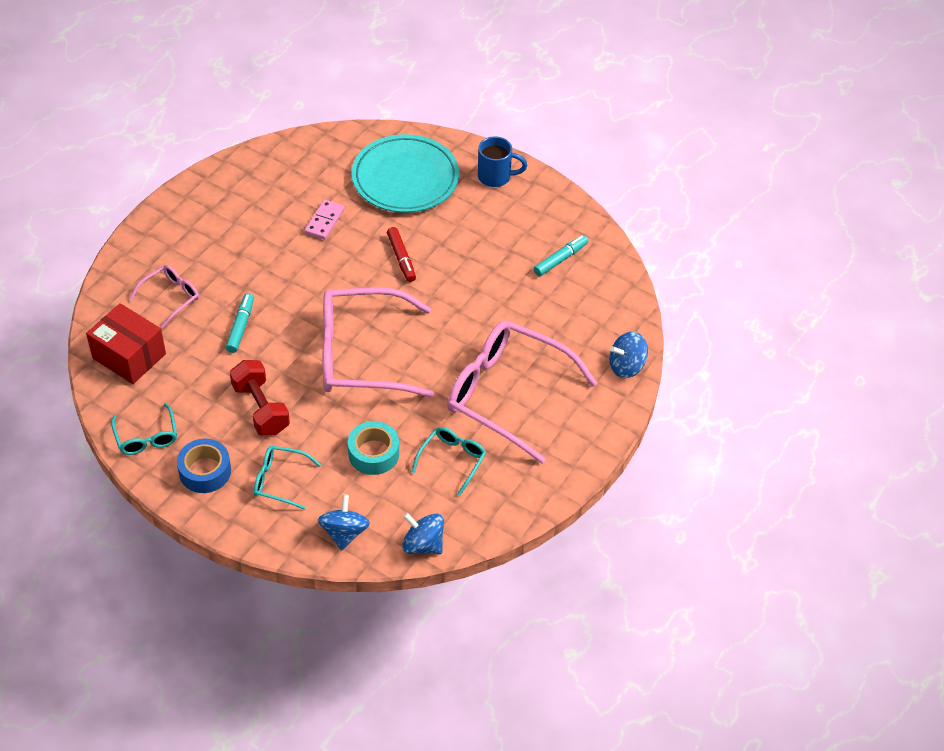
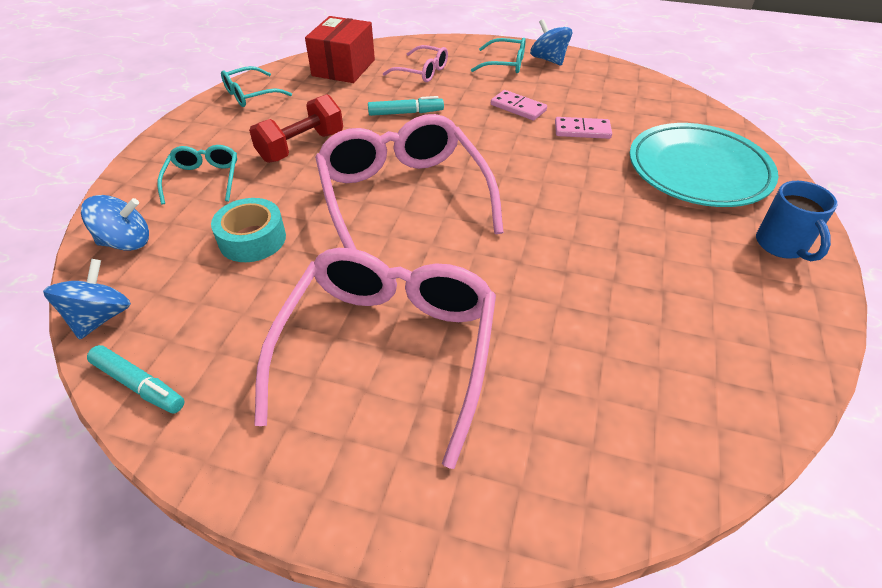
camera: 75 degrees right, 5 degrees down
blue tape [177,439,231,493] -> none
red marker [387,227,416,282] -> none
turquoise glasses [412,427,486,496] -> turquoise glasses moved to [471,38,526,73]
turquoise marker [534,235,589,276] -> turquoise marker moved to [87,345,185,413]
blue spinning top [610,331,648,378] -> blue spinning top moved to [530,19,572,66]
none -> pink domino [491,90,547,121]

